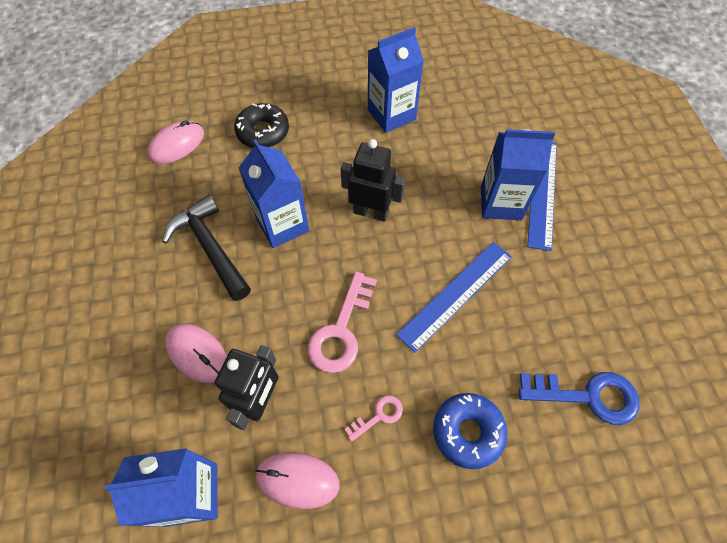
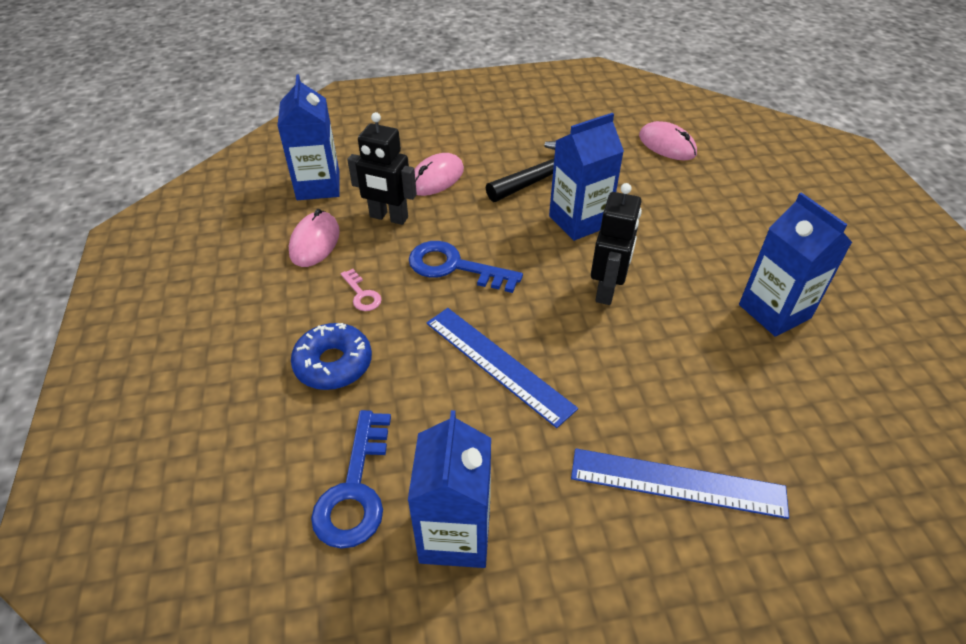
camera: 90 degrees right, 15 degrees down
black donut [234,103,289,148] -> none
pink key [308,272,377,373] -> blue key [409,241,523,293]
blue carton [481,129,555,220] -> blue carton moved to [408,410,491,568]

